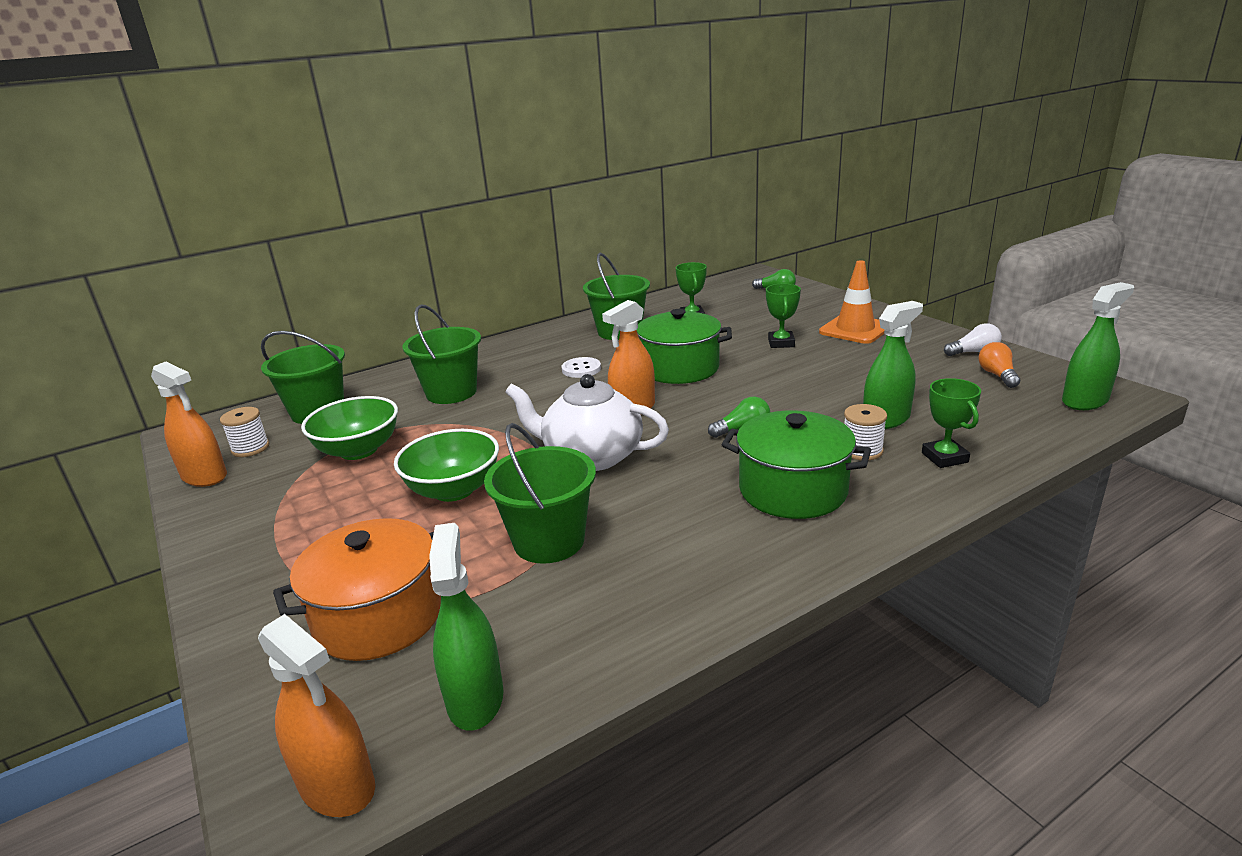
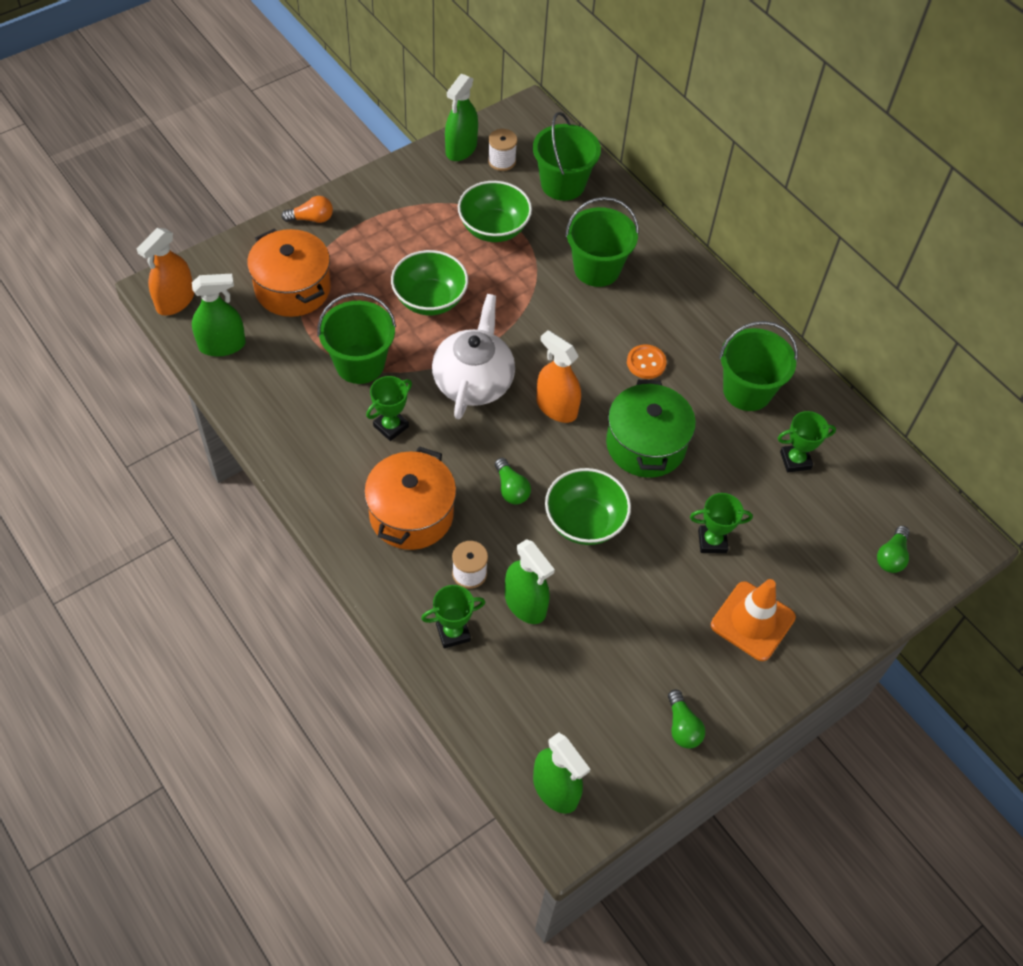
camera: 80 degrees right, 30 degrees up
orange spray bottle [151,362,227,487] -> green spray bottle [445,74,478,161]
white button [562,357,601,378] -> orange button [627,344,667,379]
green pot [721,410,871,519] -> orange pot [364,446,456,550]
white light bulb [944,323,1002,356] -> green light bulb [668,690,705,749]
orange light bulb [978,342,1020,388] -> orange light bulb moved to [281,196,333,223]
none -> green trophy [366,376,412,441]
none -> green bowl [545,468,631,545]

